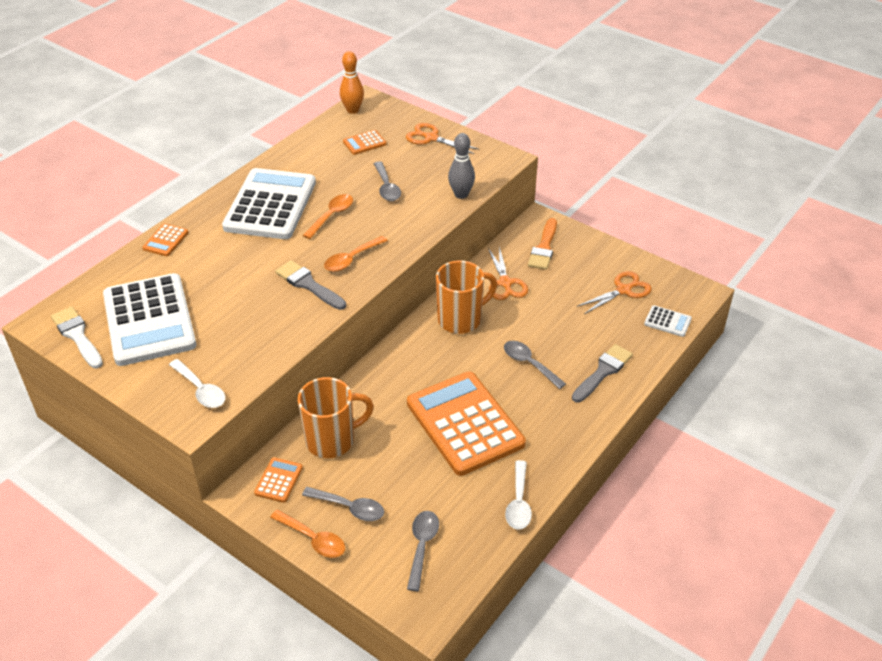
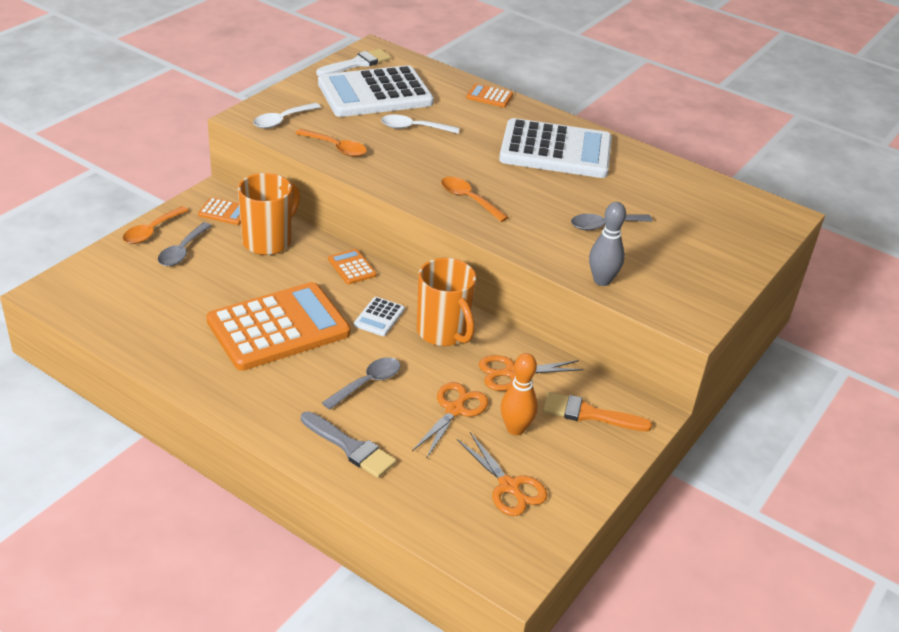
camera: 85 degrees right, 5 degrees down
grey brush [275,260,346,310] -> none
orange mug [298,377,374,458] -> orange mug turned 120 degrees counterclockwise [238,173,300,255]
orange spoon [303,194,353,239] -> orange spoon moved to [295,129,367,157]
orange bowling pin [340,51,364,114] -> orange bowling pin moved to [501,353,538,435]
orange calculator [343,130,386,155] -> orange calculator moved to [328,249,377,284]
orange scissors [406,123,480,154] -> orange scissors moved to [412,382,488,459]
grey spoon [407,511,439,591] -> none
white spoon [505,460,532,530] -> white spoon moved to [381,115,459,134]
white calculator [644,305,692,337] -> white calculator moved to [354,297,405,336]

